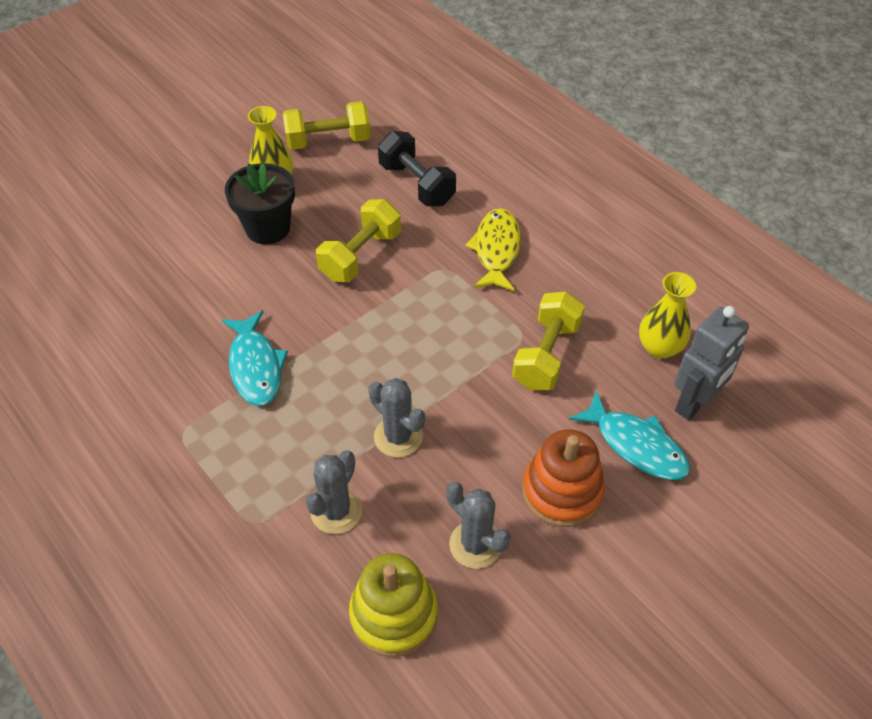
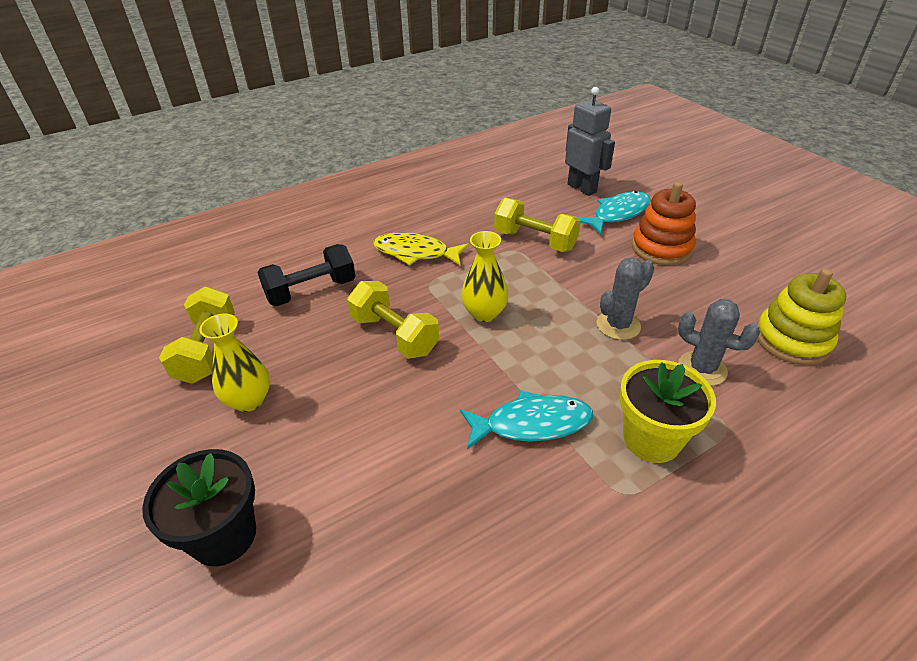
camera: 80 degrees left, 10 degrees down
black flower pot [225,163,295,245] -> black flower pot moved to [142,449,256,566]
grey cactus [446,482,510,569] -> none
yellow vase [639,272,696,359] -> yellow vase moved to [461,231,508,322]
none -> yellow flower pot [619,360,716,463]

